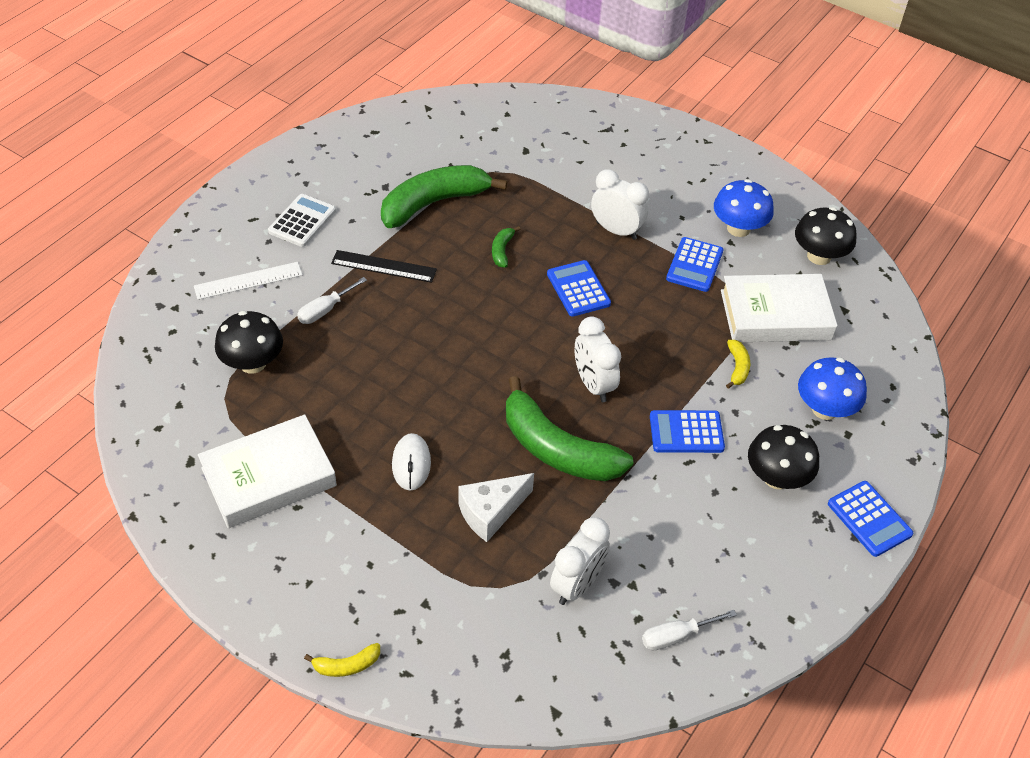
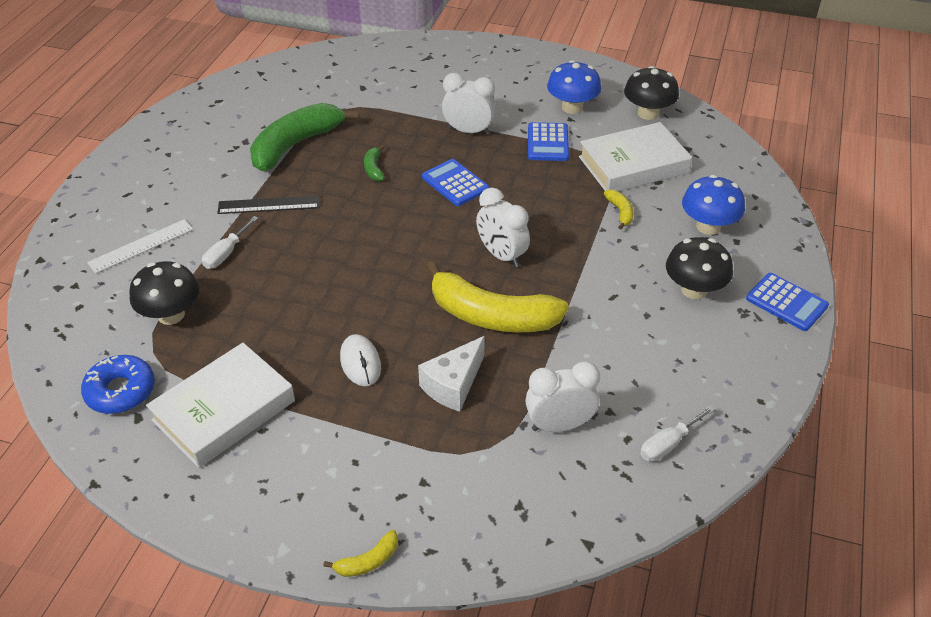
camera: 15 degrees left, 5 degrees down
white calculator [268,194,336,247] -> none
green banana [506,376,633,481] -> yellow banana [426,261,569,333]
white clock [550,517,610,605] -> white clock turned 120 degrees counterclockwise [525,361,600,432]
blue calculator [650,410,725,453] -> none
none -> blue donut [81,355,155,414]

